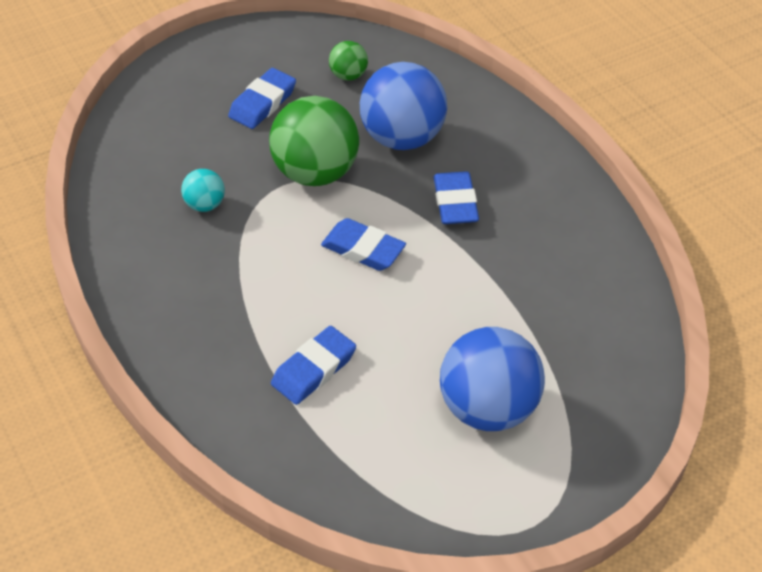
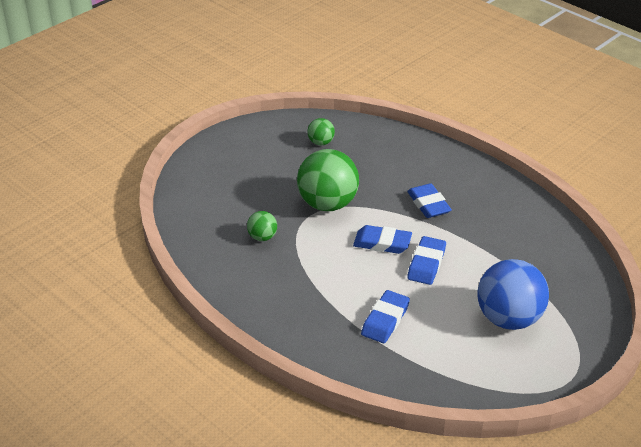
camera: 15 degrees left, 10 degrees down
turquoise ball [181,169,225,212] -> green ball [247,211,277,241]
blue eraser [228,68,296,129] -> blue eraser moved to [407,236,446,285]
blue ball [360,62,447,150] -> none

